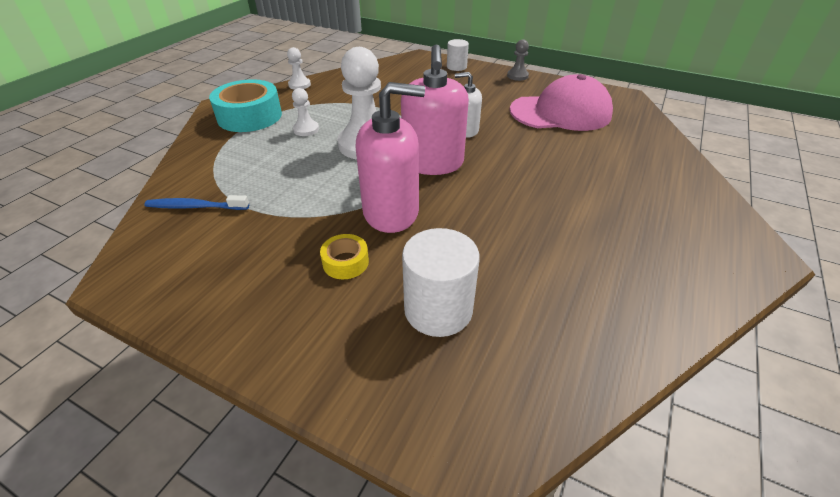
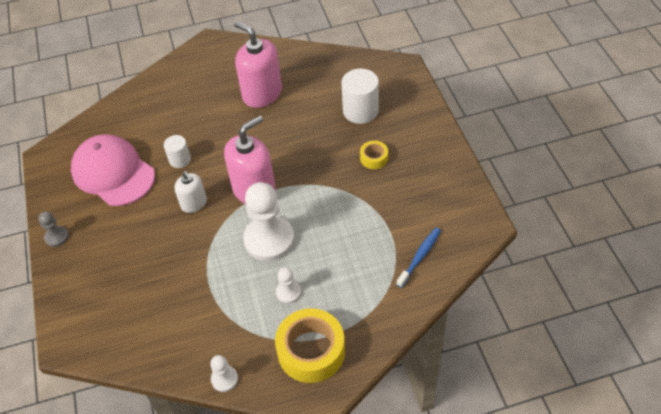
camera: 130 degrees left, 10 degrees up
blue toothbrush [144,195,249,210] -> blue toothbrush turned 105 degrees counterclockwise [396,228,441,288]
turquoise tape [209,79,282,132] -> yellow tape [275,308,345,383]
pink soap dispenser [355,82,425,233] -> pink soap dispenser moved to [234,21,282,108]
white cylinder [447,39,469,71] -> white cylinder moved to [164,135,191,168]

